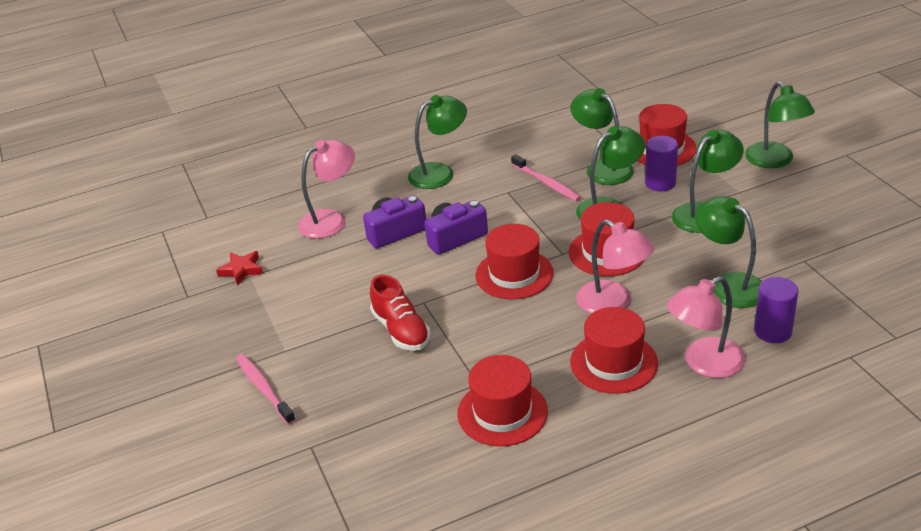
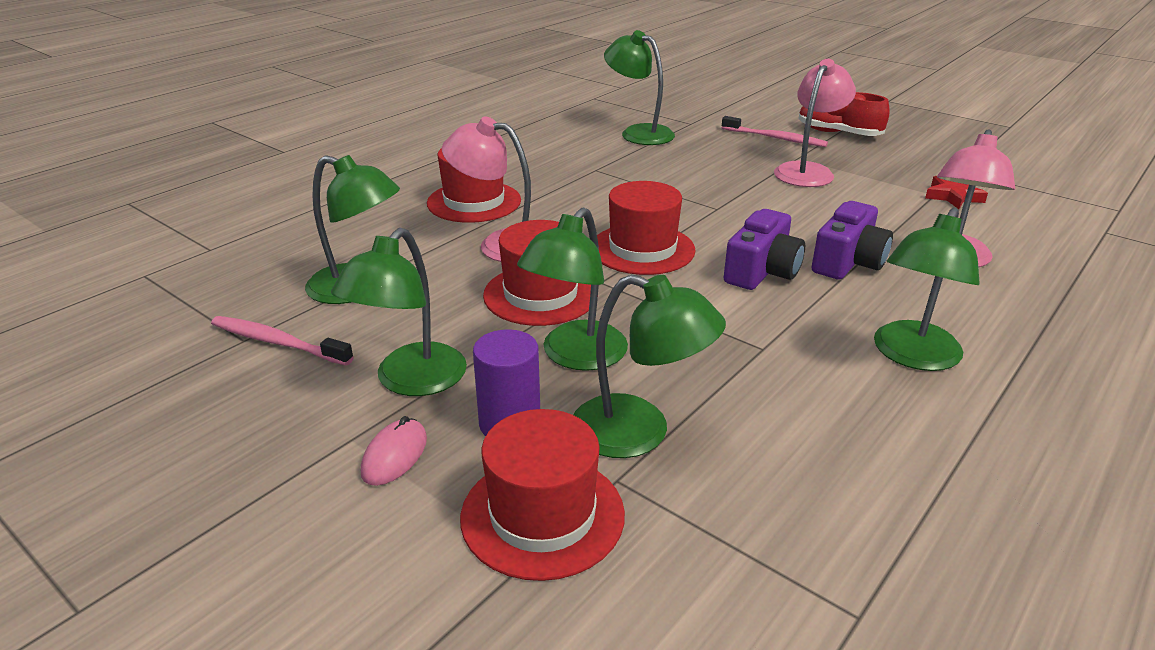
camera: 150 degrees right, 5 degrees down
red shoe [370,275,430,351] -> red shoe moved to [798,92,890,136]
red hat [457,355,548,446] -> none
pink toothbrush [511,154,581,201] -> pink toothbrush moved to [211,316,354,366]
pink lamp [667,276,745,378] -> pink lamp moved to [774,59,856,187]
green lamp [745,81,815,168] -> green lamp moved to [604,30,675,145]
purple cylinder [754,277,799,343] -> none
none -> pink mouse [361,416,427,486]

